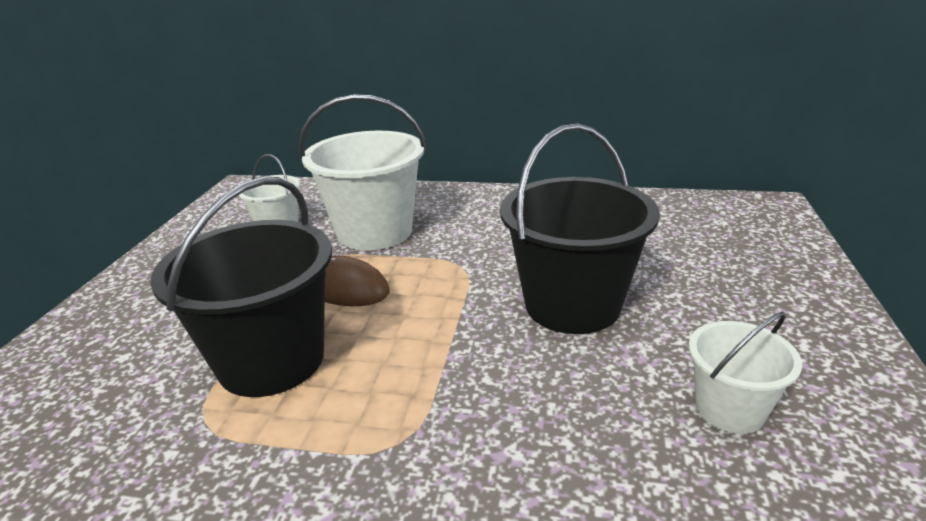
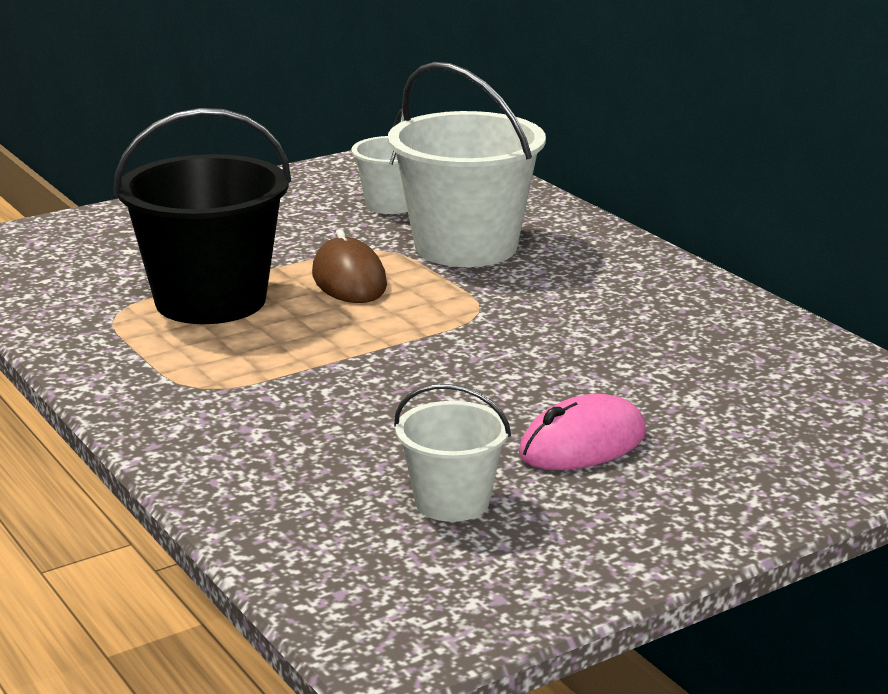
camera: 45 degrees right, 5 degrees down
black bucket [500,124,660,334] -> none
none -> pink mouse [519,394,646,470]

